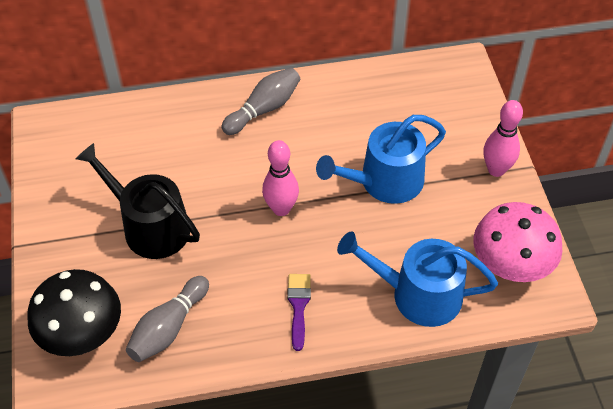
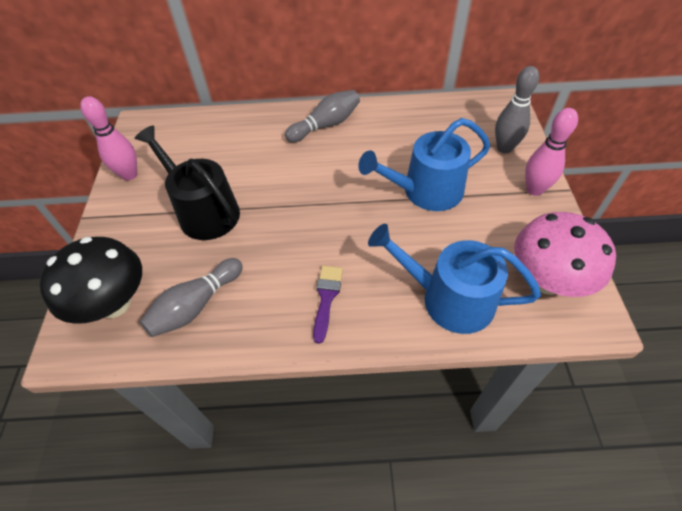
camera: 10 degrees right, 0 degrees up
pink bowling pin [262,140,299,216] -> pink bowling pin moved to [80,96,137,180]
none -> grey bowling pin [495,66,539,153]

